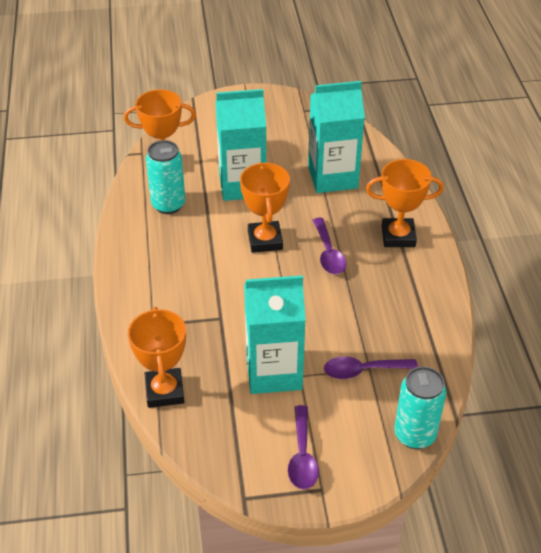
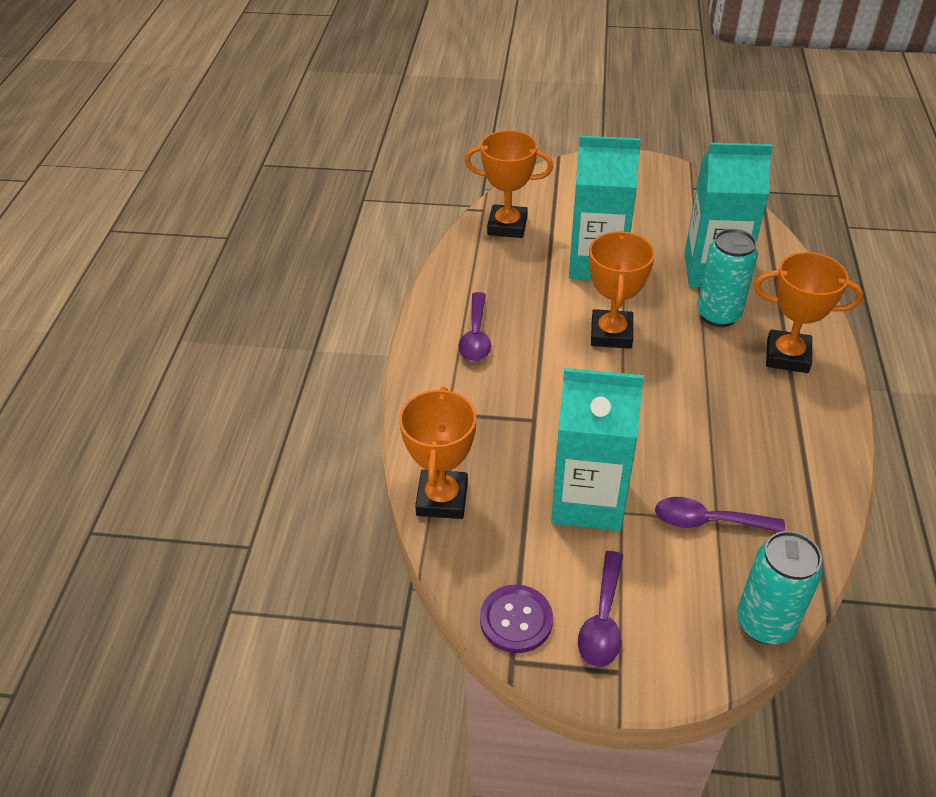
camera: 15 degrees right, 0 degrees up
turquoise can [146,140,185,214] -> turquoise can moved to [697,229,758,327]
purple spoon [313,217,346,274] -> purple spoon moved to [458,292,491,362]
none -> purple button [480,584,553,653]

